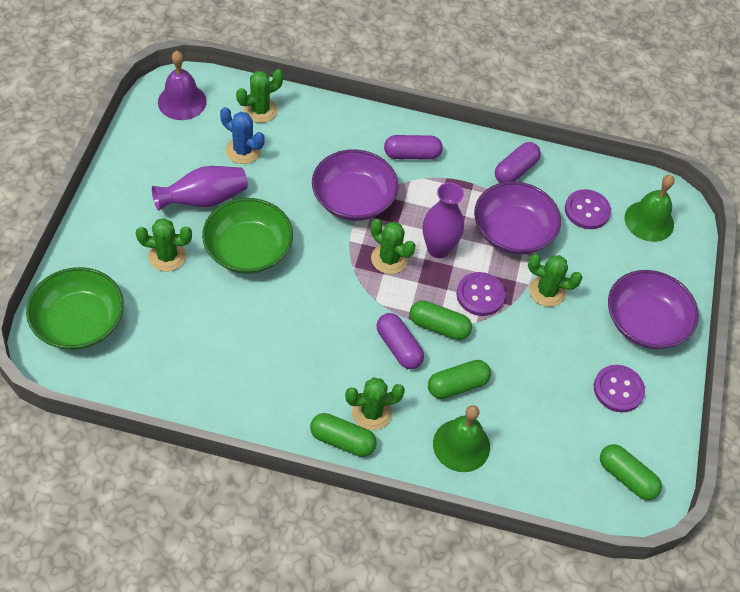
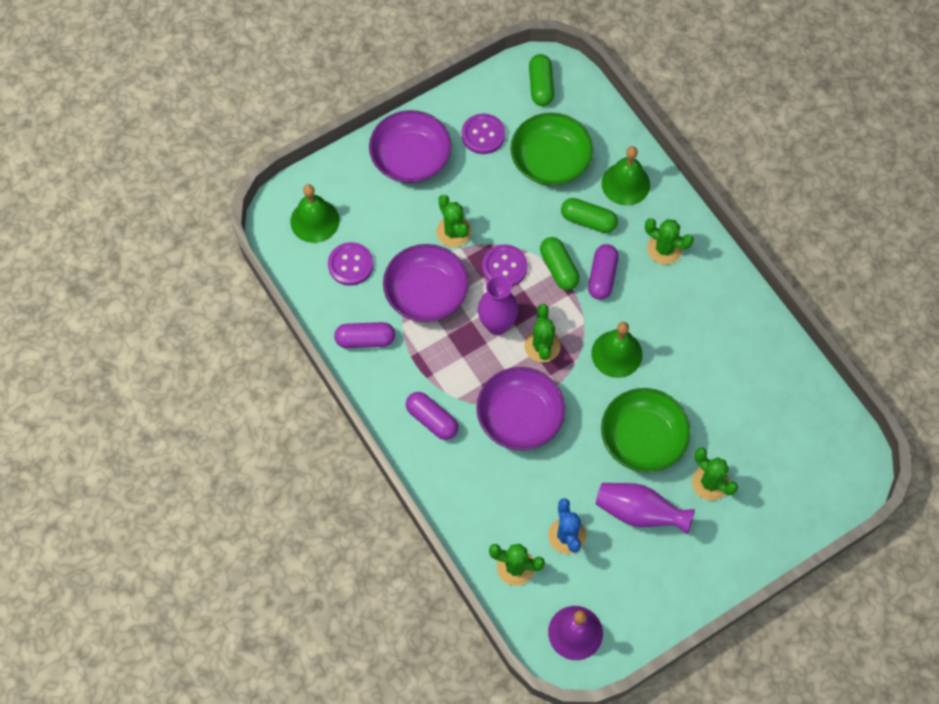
camera: 130 degrees left, 10 degrees up
green bowl [26,267,124,350] -> green bowl moved to [510,113,593,186]
green capsule [310,413,377,457] -> none
none -> green bell [591,322,642,378]

